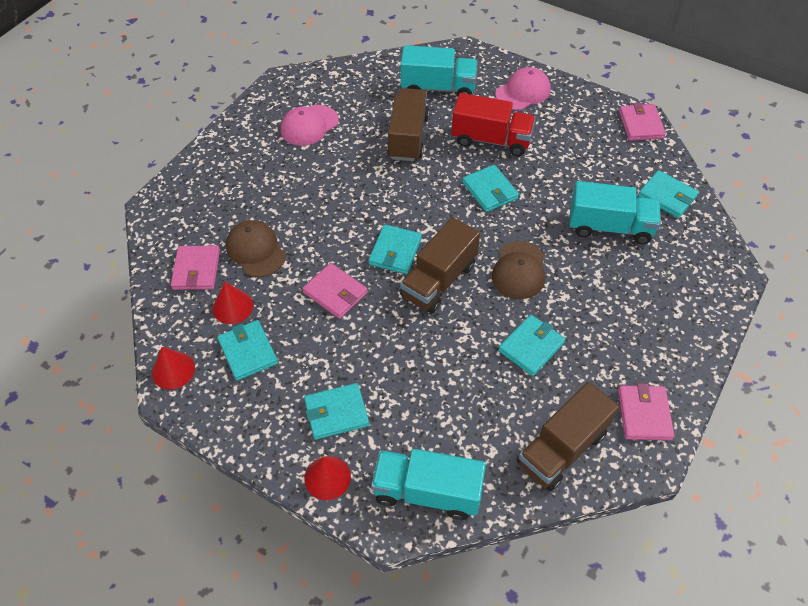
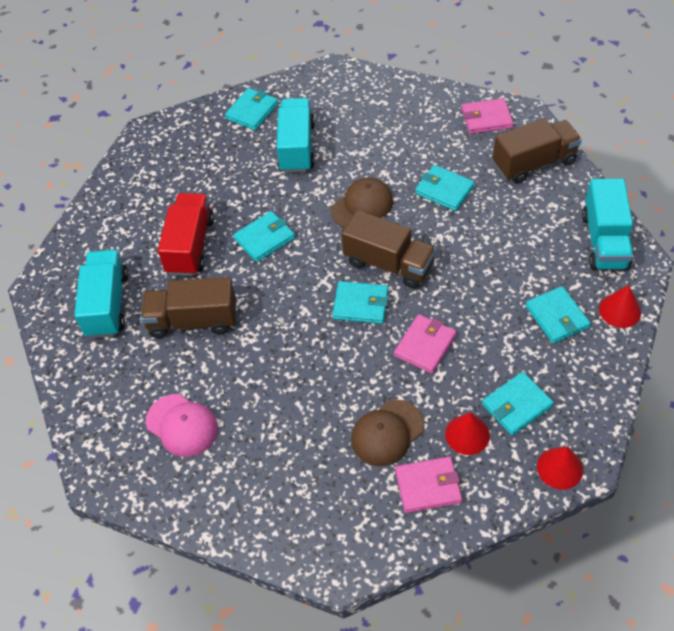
camera: 95 degrees left, 0 degrees up
brown cap [492,241,545,299] -> brown cap turned 45 degrees counterclockwise [331,177,393,228]
pink cap [495,67,551,110] -> none
brown truck [517,382,619,491] -> brown truck turned 60 degrees counterclockwise [493,118,582,184]
pink wallet [619,103,666,141] -> none

